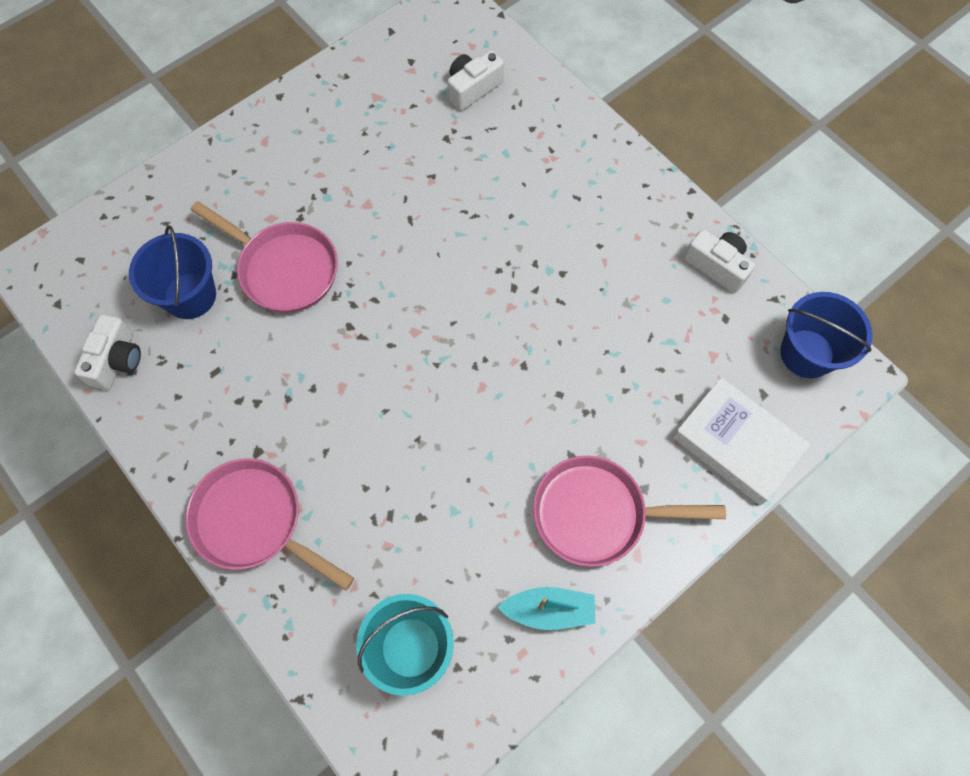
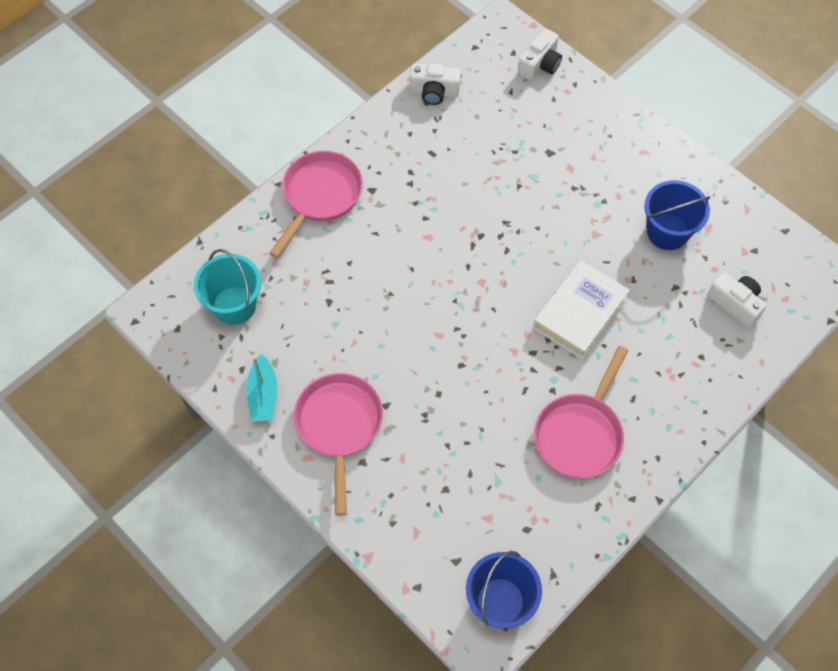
camera: 85 degrees right, 5 degrees down
blue bucket [129,226,216,319] -> blue bucket moved to [644,180,710,250]
pink pan [191,201,338,313] -> pink pan moved to [534,346,628,479]
white book [673,377,811,505] -> white book moved to [533,260,630,359]
white camera [684,229,755,293] -> white camera moved to [518,28,562,81]

